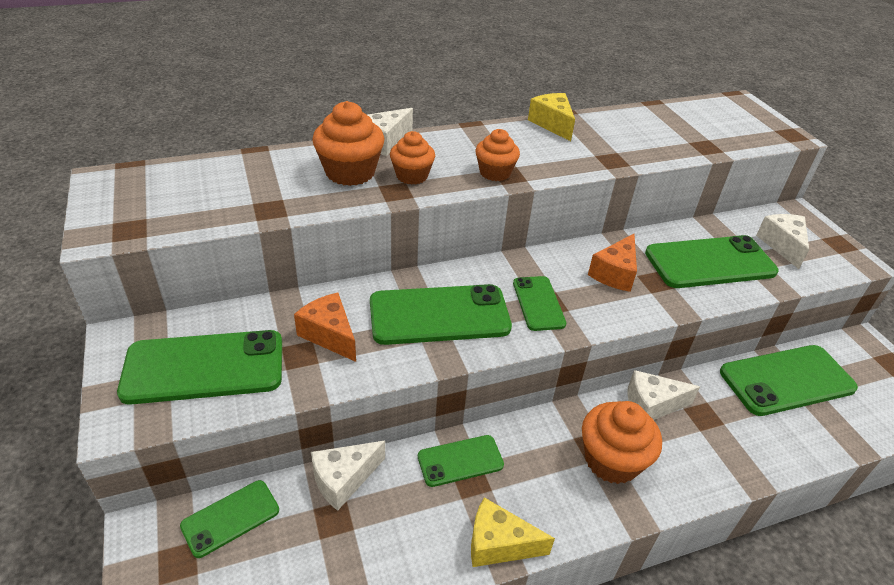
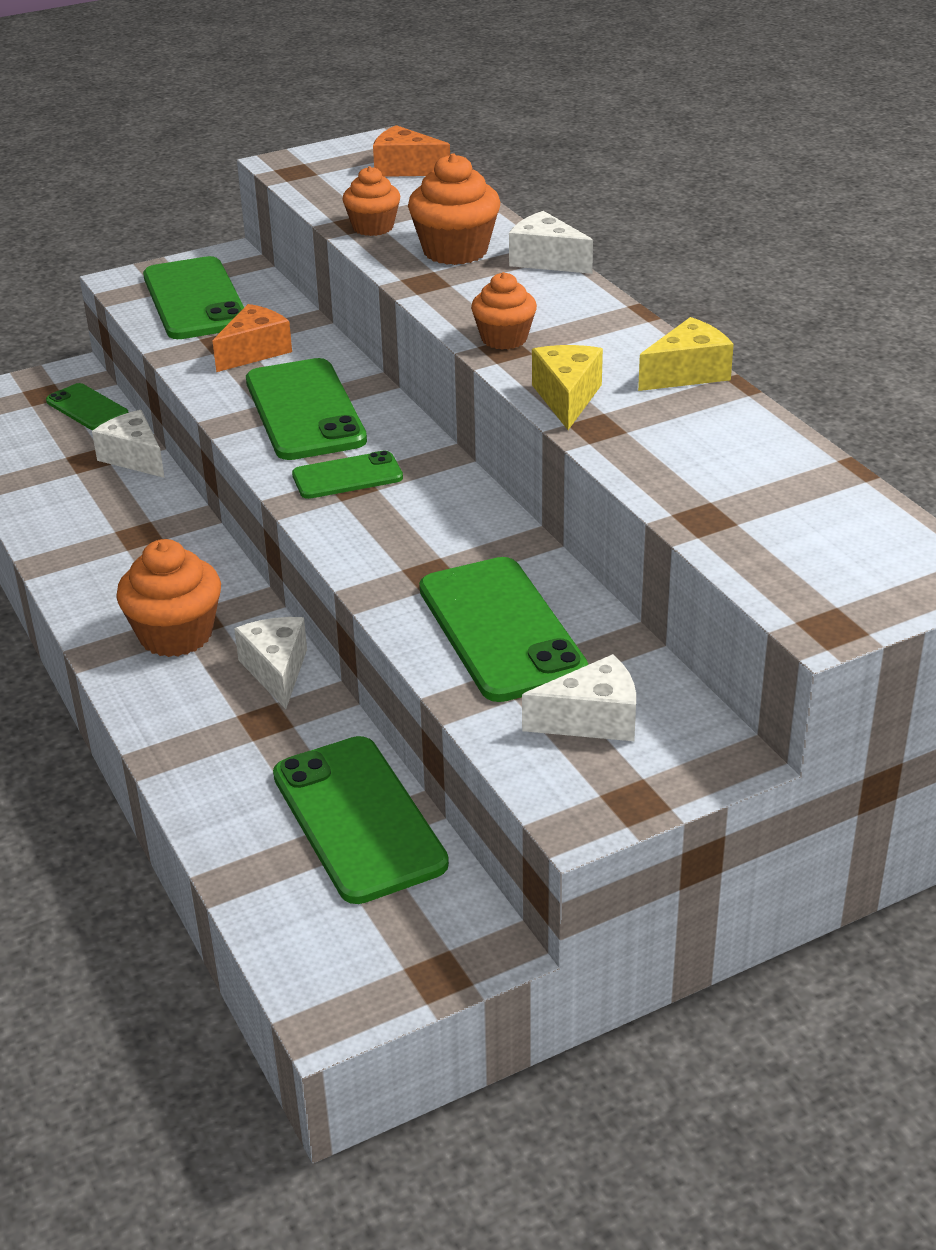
camera: 85 degrees right, 5 degrees down
orange cupcake [390,131,435,185] -> orange cupcake moved to [343,166,400,236]
green phone [418,435,504,487] -> none
yellow cheese [471,497,555,567] -> yellow cheese moved to [532,345,603,430]
orange cheese [588,234,637,292] -> orange cheese moved to [373,125,450,177]

